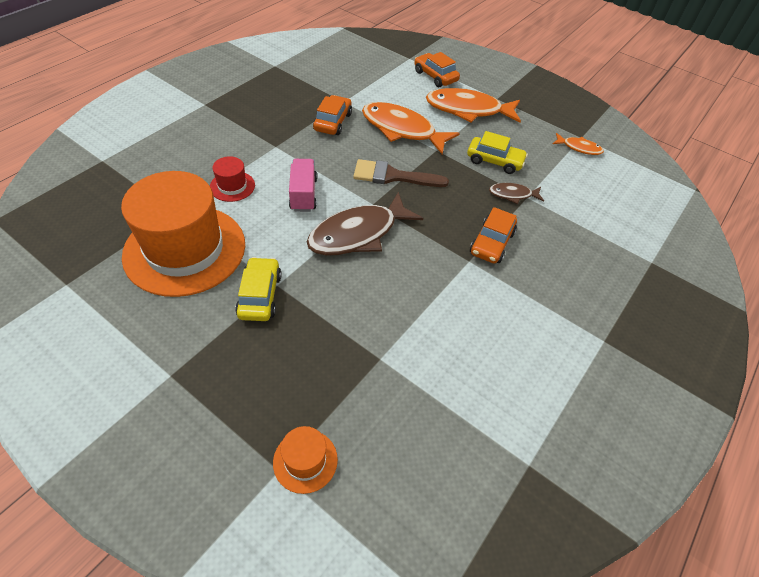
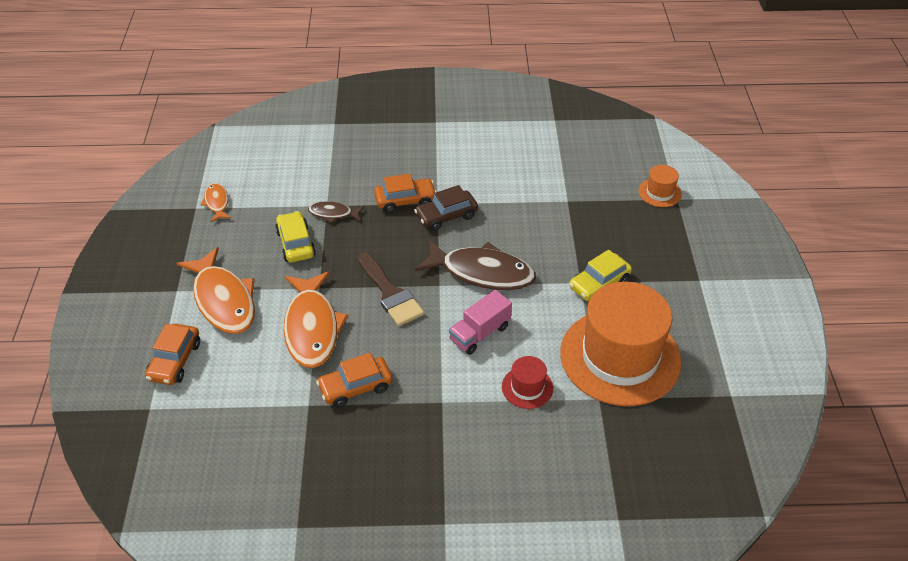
camera: 125 degrees left, 5 degrees down
brown fish [489,183,544,204] -> brown fish turned 135 degrees clockwise [308,201,364,223]
none -> brown car [414,185,478,231]

